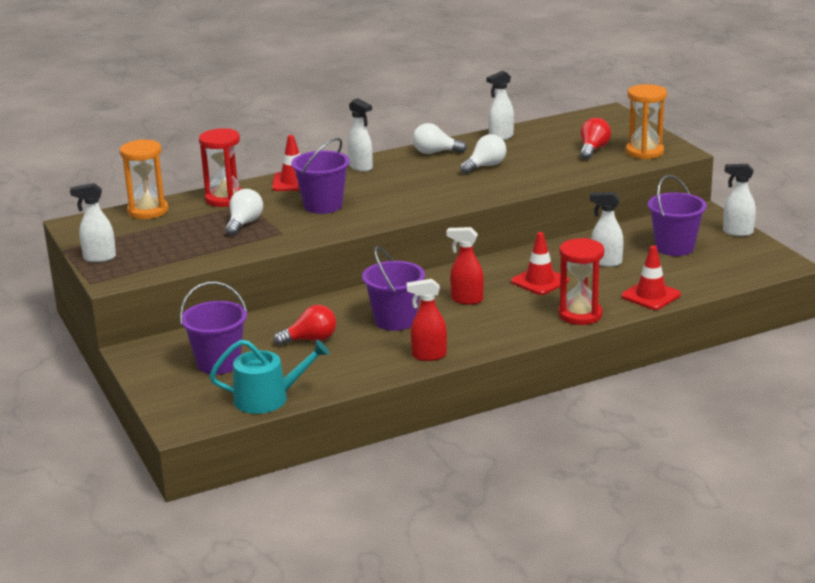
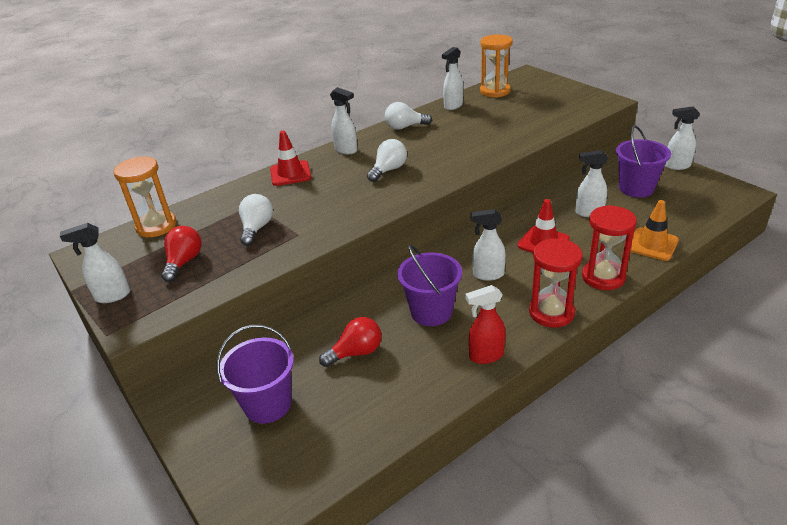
camera: 10 degrees left, 10 degrees up
red hourglass [199,128,242,207] -> red hourglass moved to [529,238,583,328]
turquoise watering can [209,340,330,414] -> none
purple bucket [291,138,350,214] -> none
red spray bottle [446,227,484,305] -> white spray bottle [470,209,506,281]
white light bulb [460,134,506,174] -> white light bulb moved to [367,139,407,182]
red light bulb [580,118,611,159] -> red light bulb moved to [161,226,201,282]
red traffic cone [621,245,681,310] -> orange traffic cone [630,200,679,261]
orange hourglass [626,84,667,159] -> orange hourglass moved to [480,34,513,98]

